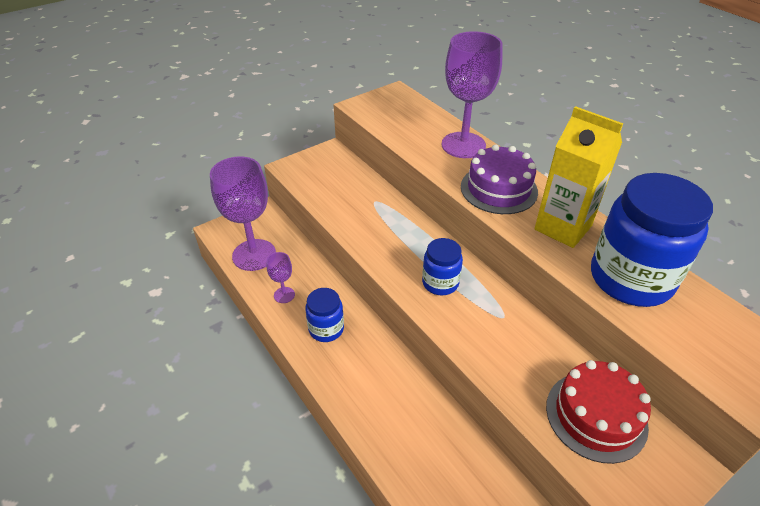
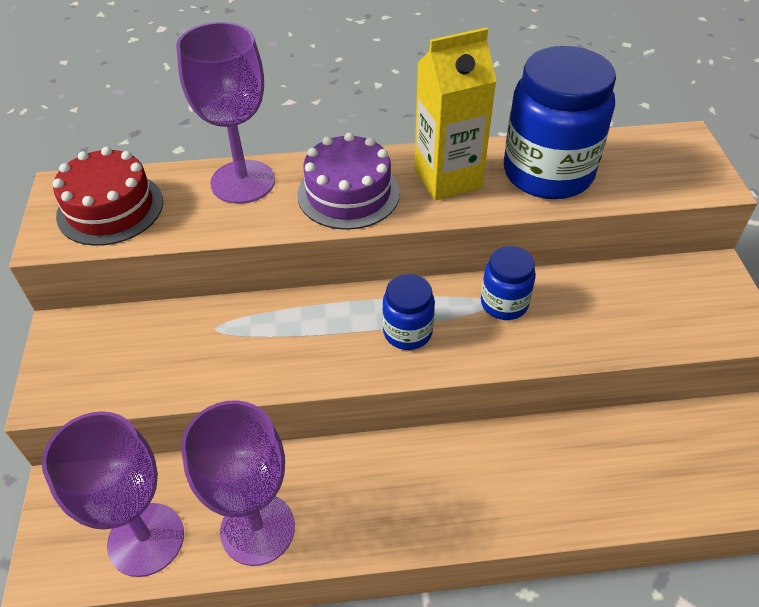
camera: 60 degrees left, 5 degrees up
purple goblet [266,252,295,303] -> purple goblet [181,400,295,566], size x2.20
blue jar [305,288,344,342] -> blue jar moved to [481,246,536,320]
red cake [546,360,651,464] -> red cake moved to [53,147,163,246]

